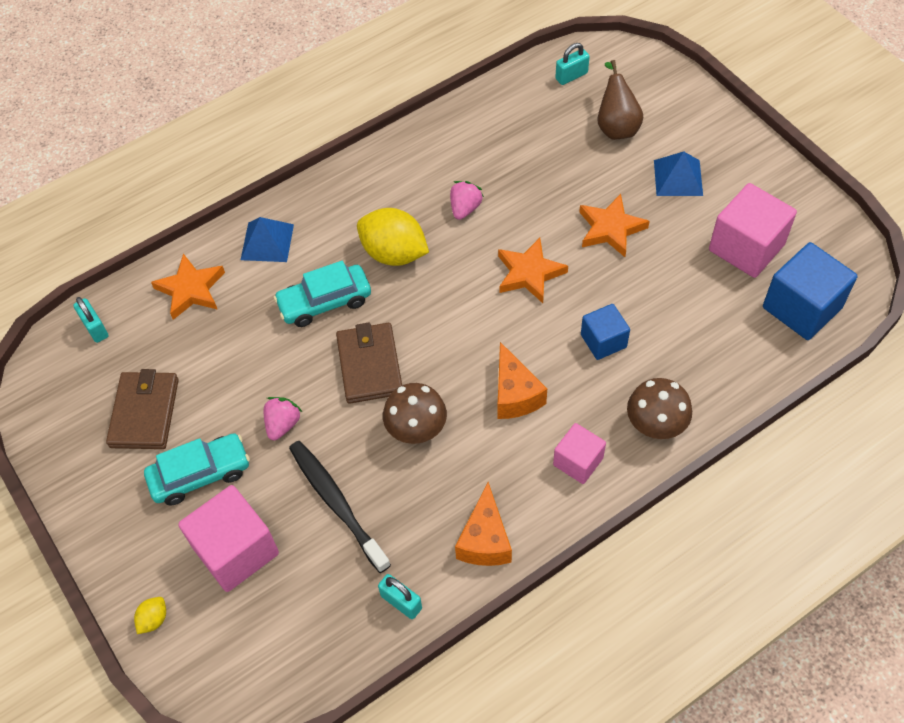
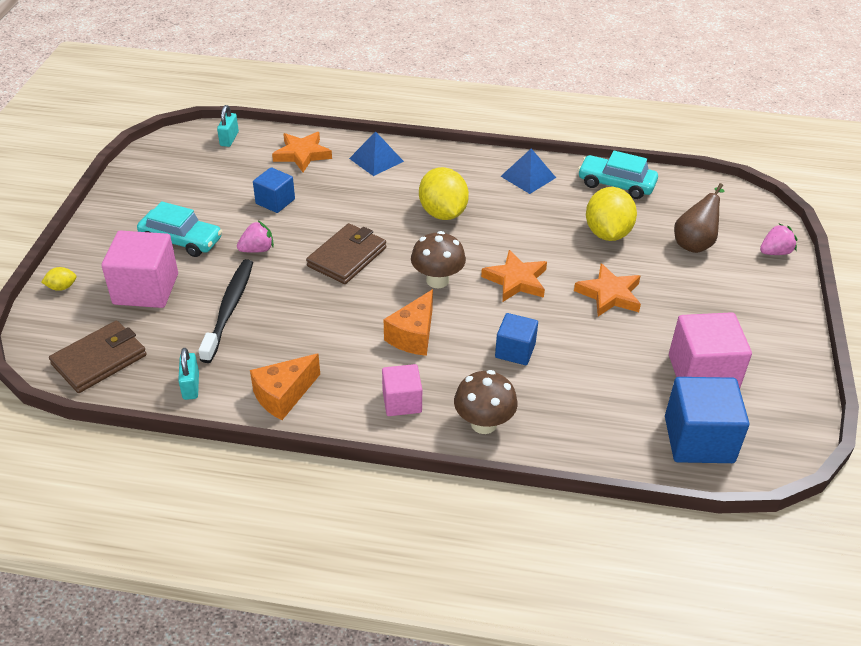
camera: 40 degrees right, 15 degrees down
brown wallet [106,369,179,449] -> brown wallet moved to [49,321,147,393]
turquoise car [273,261,371,327] -> turquoise car moved to [578,151,658,199]
brown mushroom [383,383,447,444] -> brown mushroom moved to [411,231,466,288]
pink strawberry [450,181,484,220] -> pink strawberry moved to [760,224,797,255]
turquoise padlock [555,43,590,85] -> none
blue pyramid [654,151,703,196] -> blue pyramid moved to [500,148,556,194]
none -> blue cube [253,167,295,213]
none -> yellow lemon [586,187,637,241]

